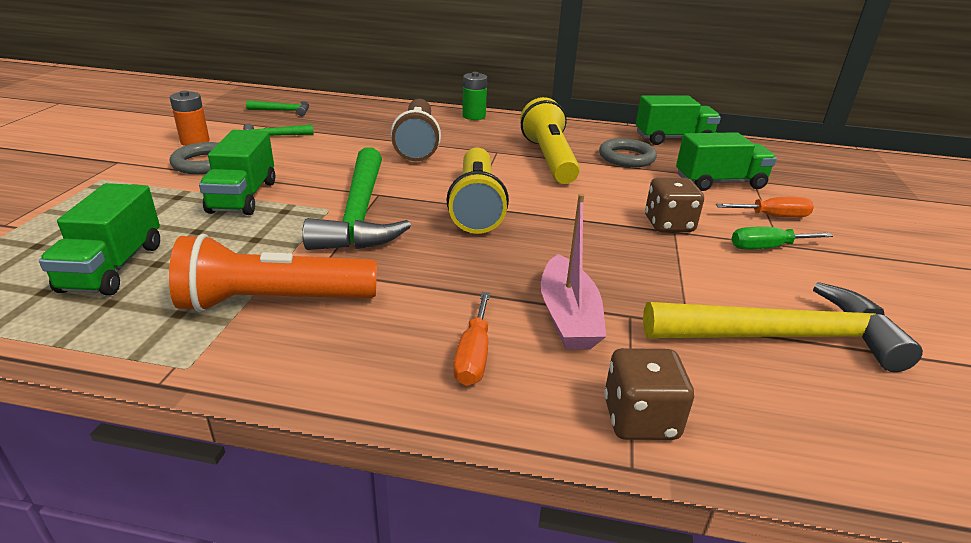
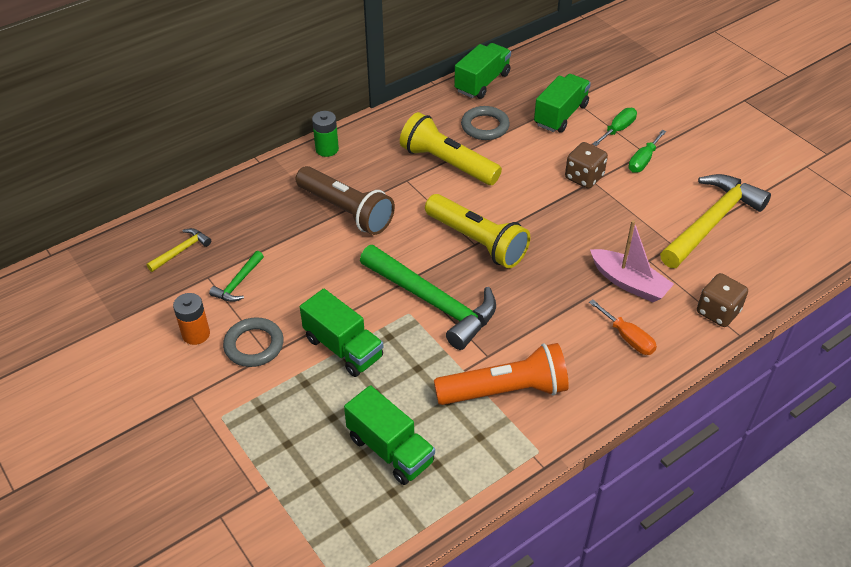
camera: 45 degrees left, 15 degrees up
orange flashlight [169,234,377,312] -> orange flashlight turned 135 degrees counterclockwise [434,343,569,405]
green hammer [246,100,309,116] -> yellow hammer [146,228,211,272]
orange screwdriver [716,197,814,217] -> green screwdriver [593,108,637,146]

